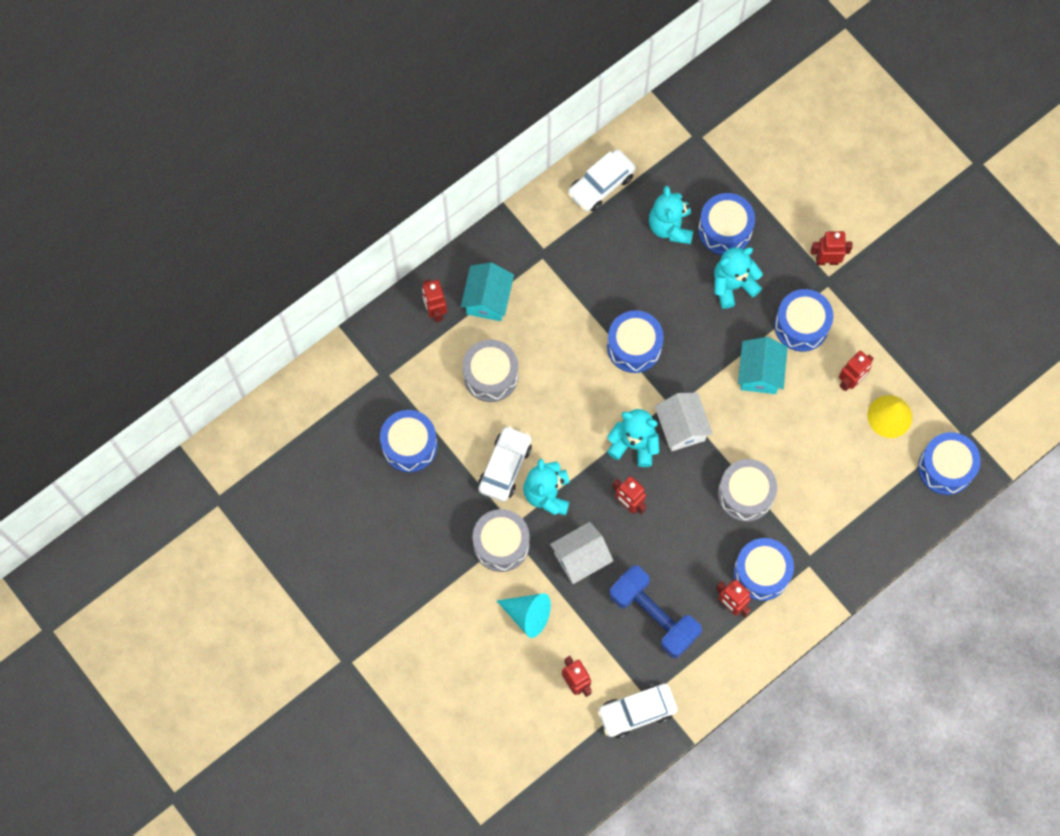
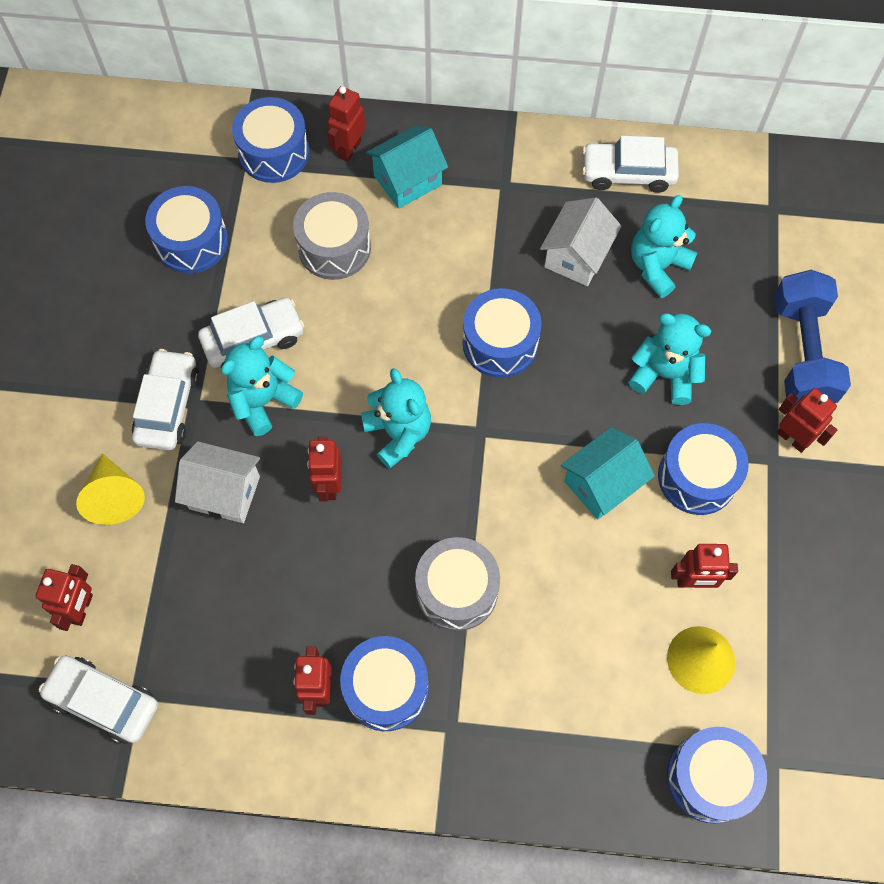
camera: 45 degrees right, 5 degrees down
grey drum [473,509,530,572] -> white car [132,349,199,450]
turquoise cone [497,593,551,638] -> yellow cone [76,454,145,525]
blue dumbbell [609,565,702,658] -> blue dumbbell moved to [774,270,851,404]
white house [655,393,713,451] -> white house moved to [540,198,622,286]
blue drum [698,193,755,255] -> blue drum moved to [232,97,309,183]

